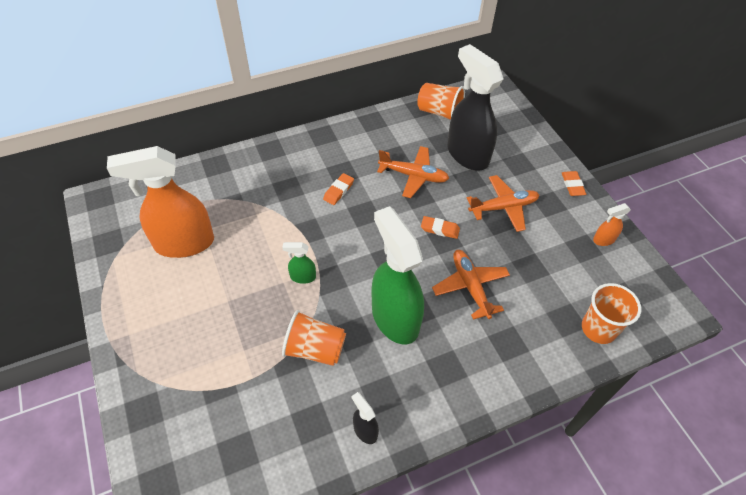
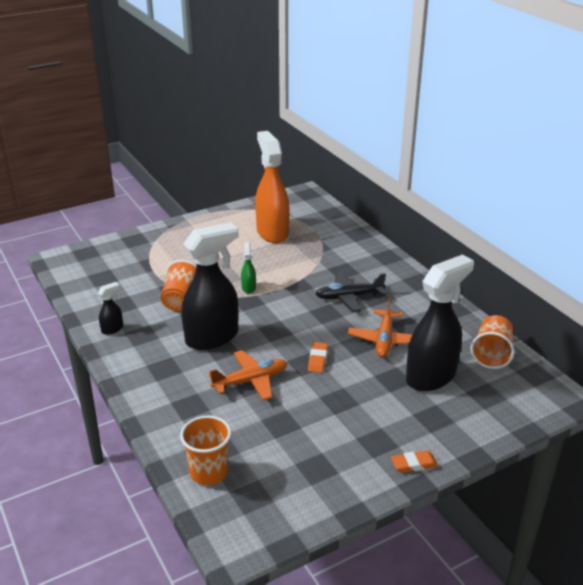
camera: 85 degrees right, 20 degrees down
orange eraser [323,173,354,205] -> black plane [315,272,386,312]
green spray bottle [372,206,424,345] -> black spray bottle [181,223,238,350]
orange plane [467,175,539,232] -> none
orange spray bottle [593,203,631,246] -> none

